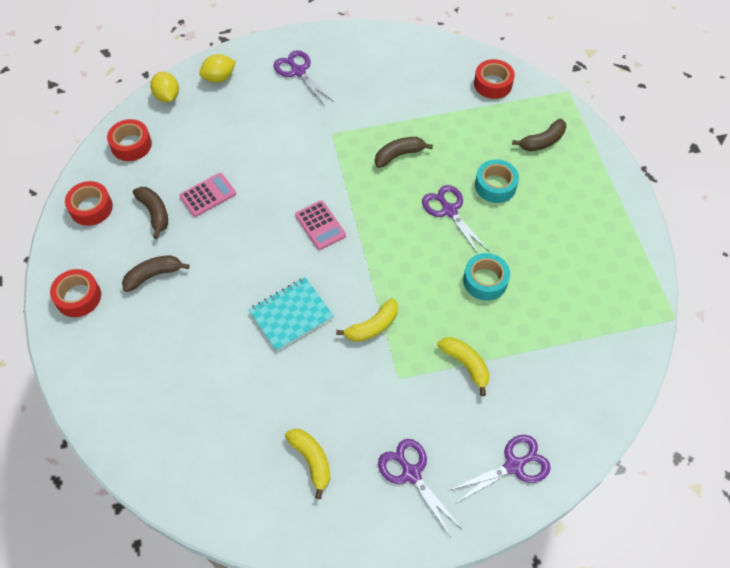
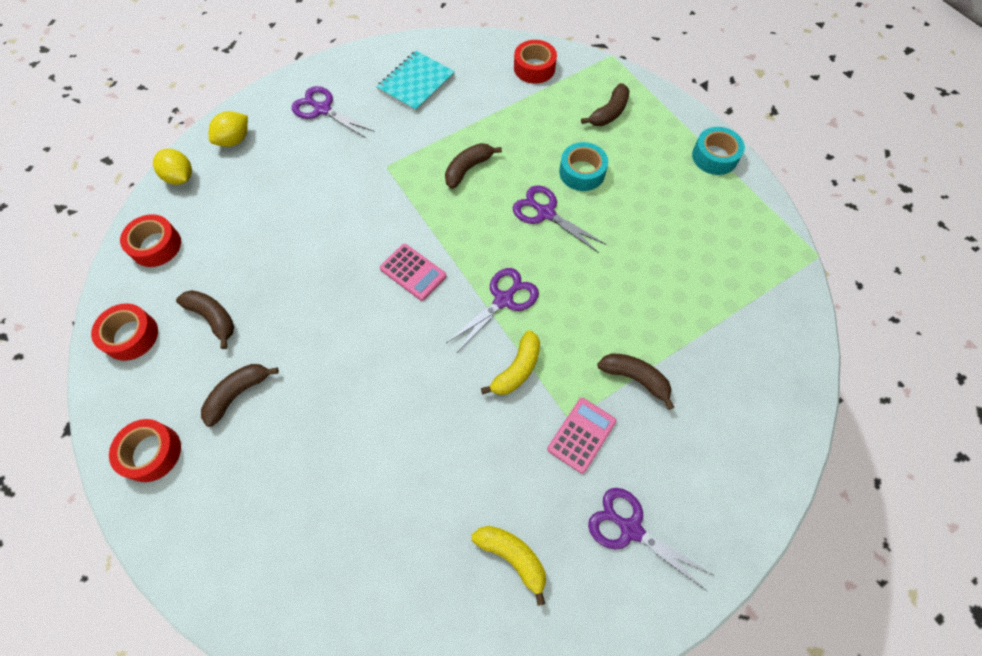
camera: 20 degrees left, 5 degrees up
pink calculator [179,173,236,217] -> pink calculator moved to [547,398,616,474]
turquoise notebook [248,277,334,351] -> turquoise notebook moved to [376,51,455,112]
yellow banana [437,337,490,396] -> brown banana [597,353,674,410]
purple scissors [448,435,551,504] -> purple scissors moved to [446,268,539,353]
turquoise tape [463,253,510,301] -> turquoise tape moved to [692,127,745,175]

